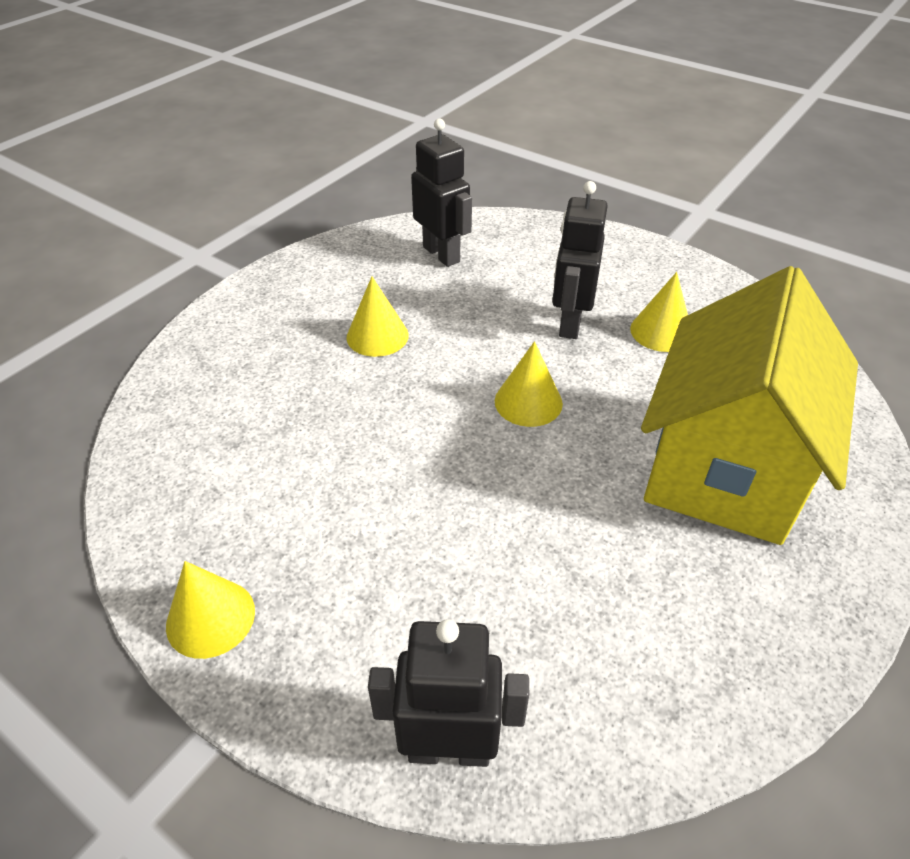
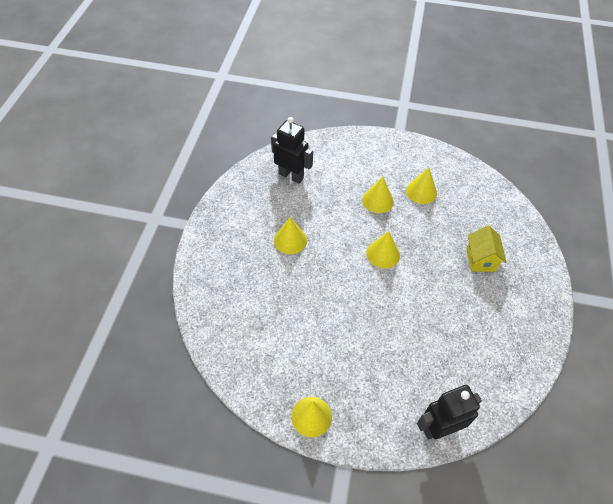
camera: 25 degrees left, 10 degrees up
black robot [552,181,608,339] -> yellow cone [362,176,394,213]
yellow house [641,266,858,545] -> yellow house [466,225,507,272], size x0.42

